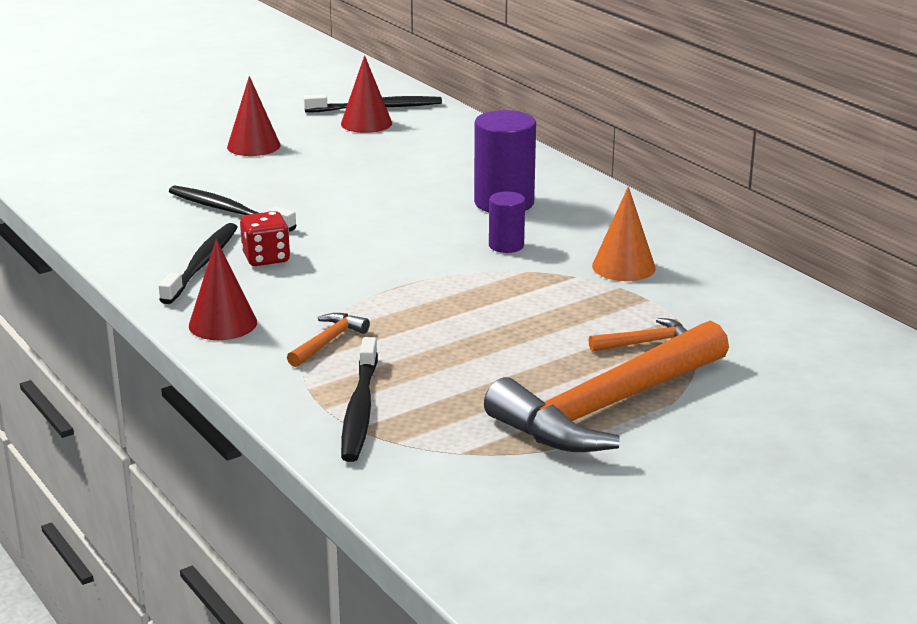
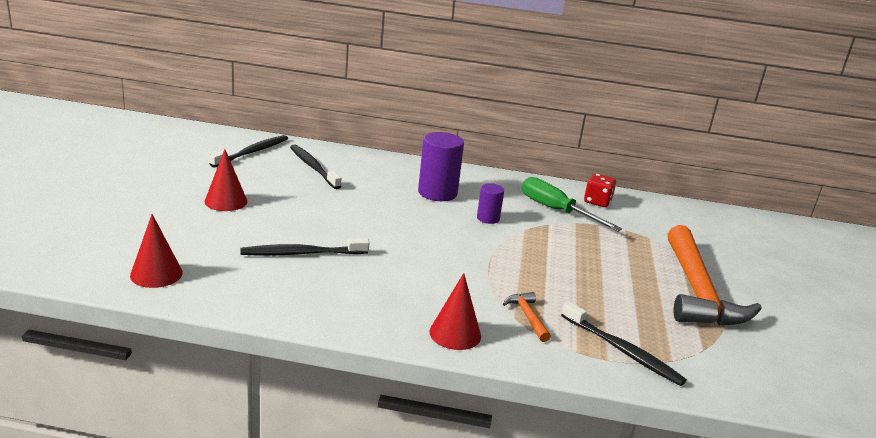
camera: 50 degrees left, 0 degrees up
black toothbrush [159,223,238,304] -> black toothbrush moved to [290,145,341,189]
red dice [240,211,290,266] -> red dice moved to [584,173,616,207]
red cone [341,55,392,133] -> red cone moved to [130,214,183,288]
orange hammer [589,318,687,352] -> none
orange cone [592,187,656,281] -> green screwdriver [522,177,622,231]

